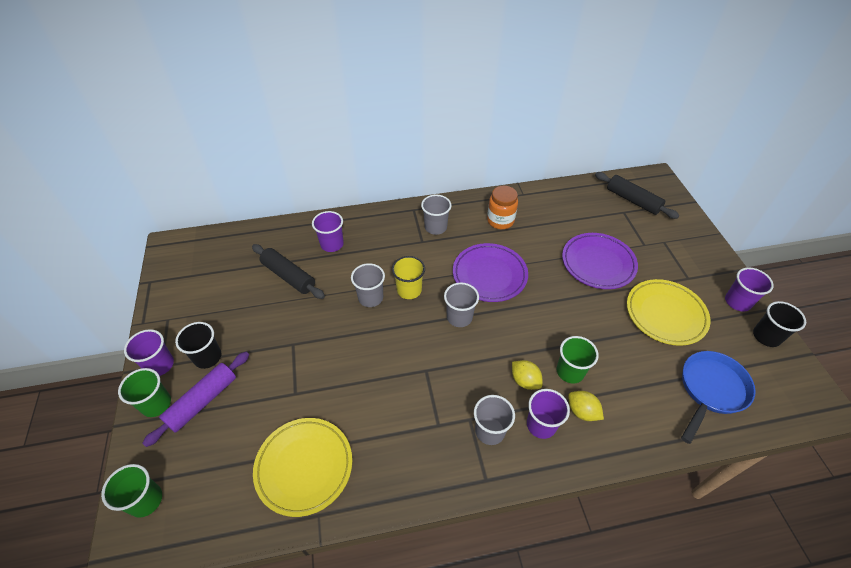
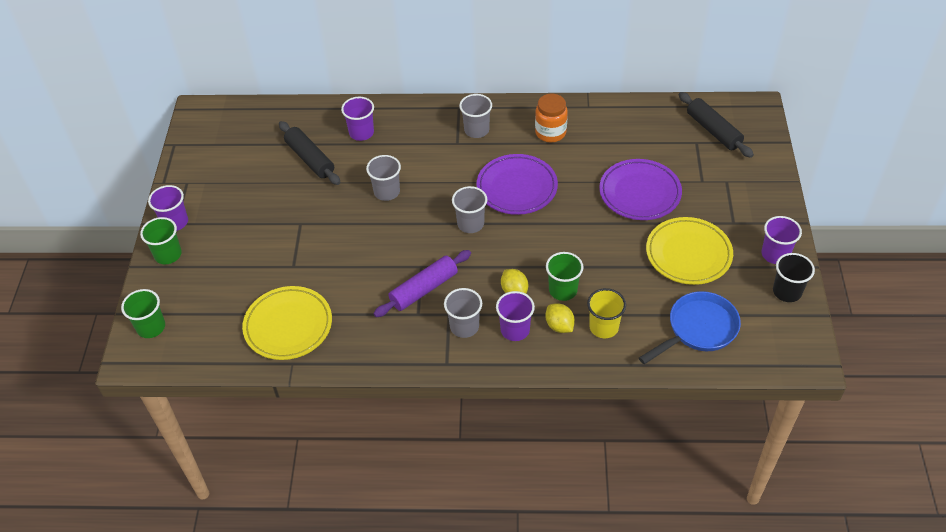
camera: 15 degrees right, 0 degrees up
purple rolling pin [142,352,249,447] -> purple rolling pin moved to [373,250,471,317]
black cup [175,322,221,369] -> none
yellow cup [392,256,425,299] -> yellow cup moved to [587,288,626,338]

